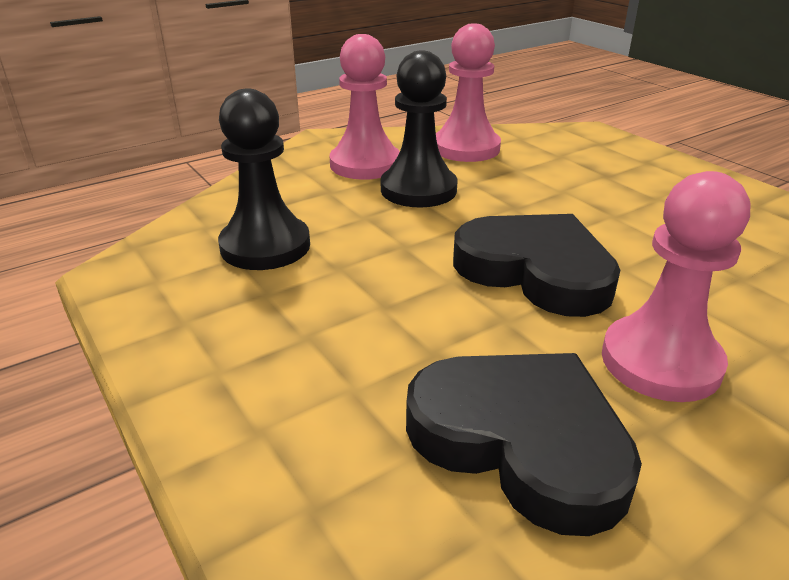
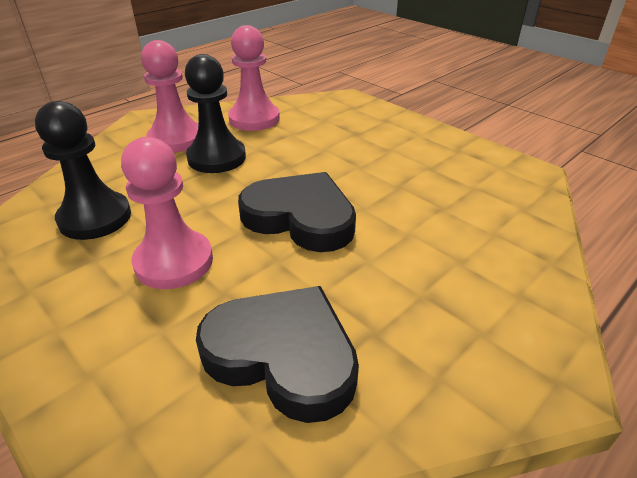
camera: 10 degrees left, 5 degrees up
pink pawn [602,171,750,402] -> pink pawn moved to [121,137,213,289]

